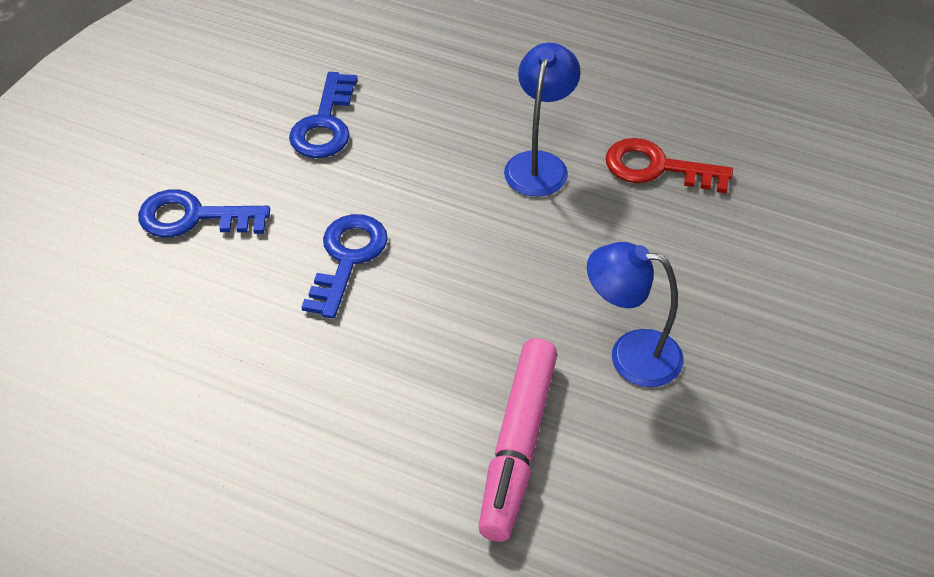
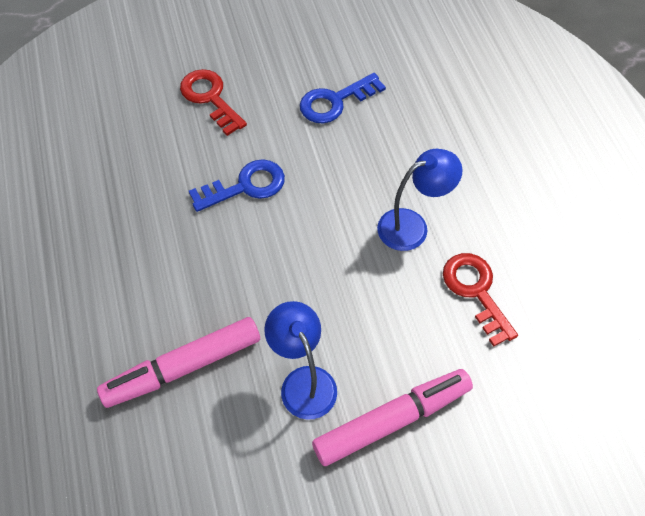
camera: 50 degrees right, 10 degrees up
blue key [138,189,270,237] -> red key [180,69,247,136]
none -> pink marker [312,369,473,466]

